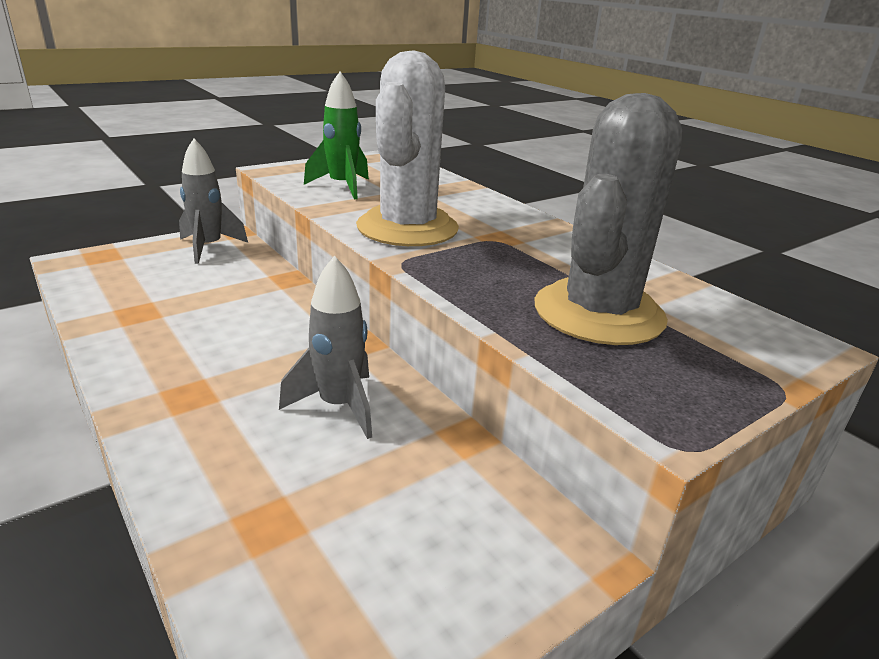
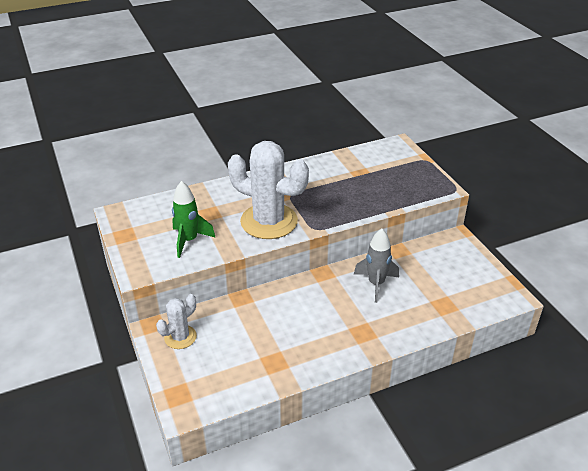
camera: 75 degrees left, 10 degrees up
grey rocket [179,139,248,264] -> white cactus [156,294,197,349]
grey cactus [535,93,682,345] -> none

